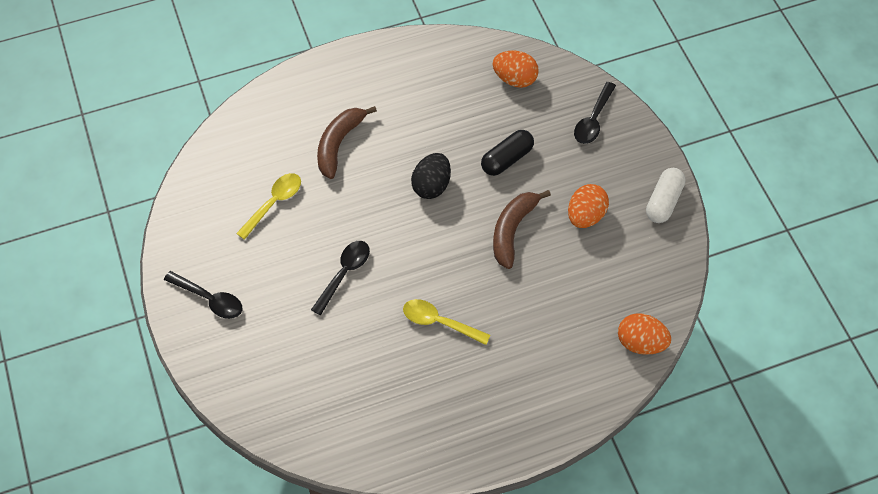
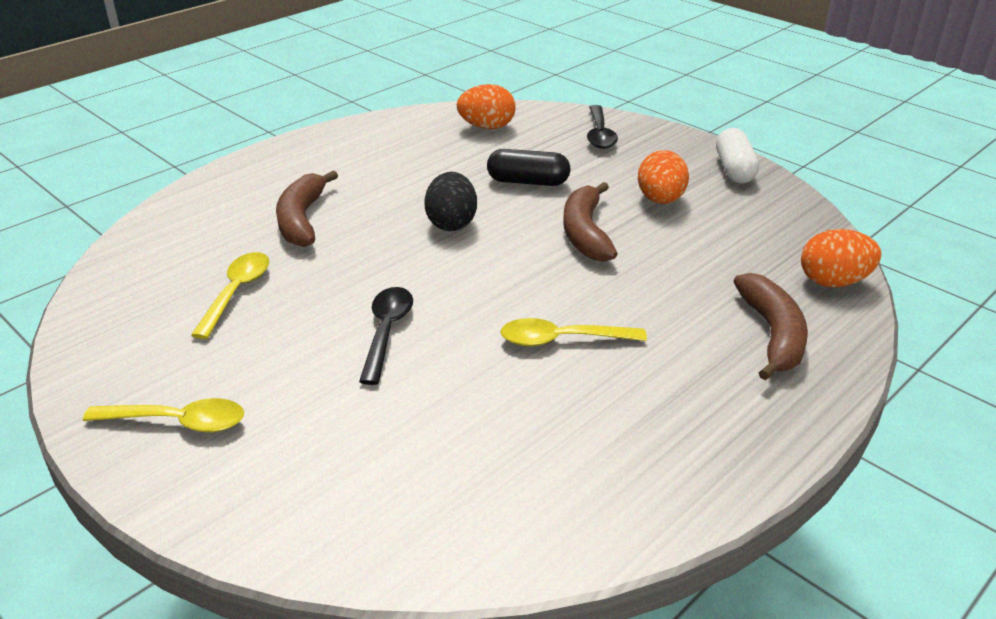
camera: 25 degrees left, 25 degrees down
black spoon [164,271,242,319] -> yellow spoon [83,398,244,433]
black capsule [481,130,534,176] -> black capsule turned 75 degrees clockwise [487,149,571,186]
none -> brown banana [734,273,808,380]

